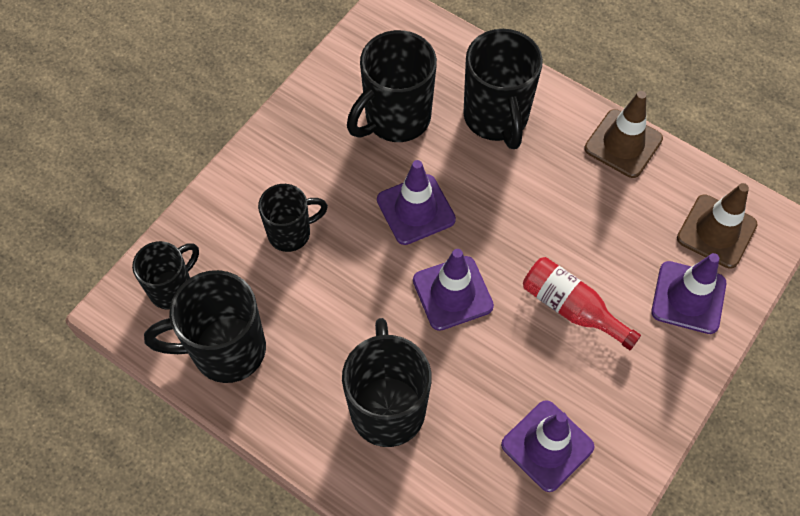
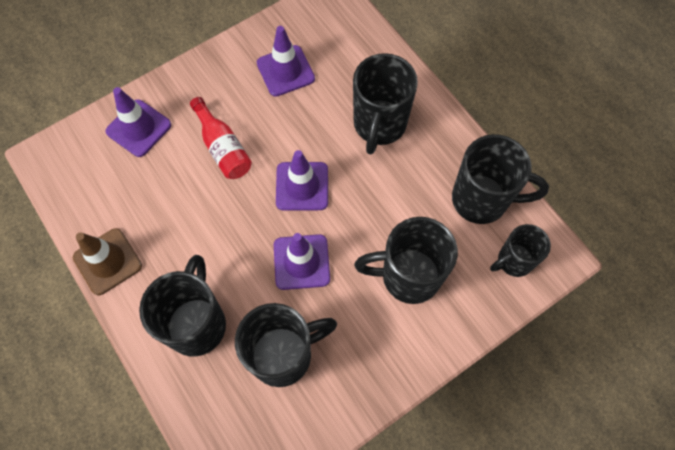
camera: 160 degrees left, 5 degrees up
black mug [258,184,328,252] -> black mug [354,217,458,304], size x1.61
brown traffic cone [677,183,758,269] -> none

